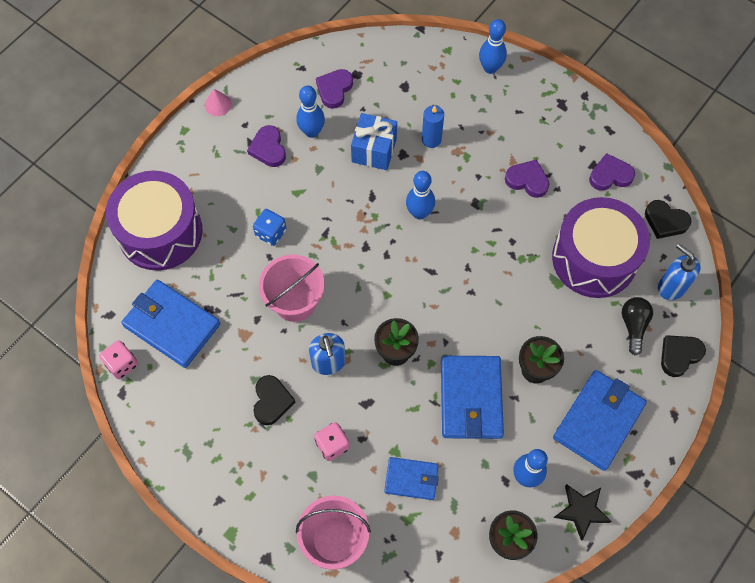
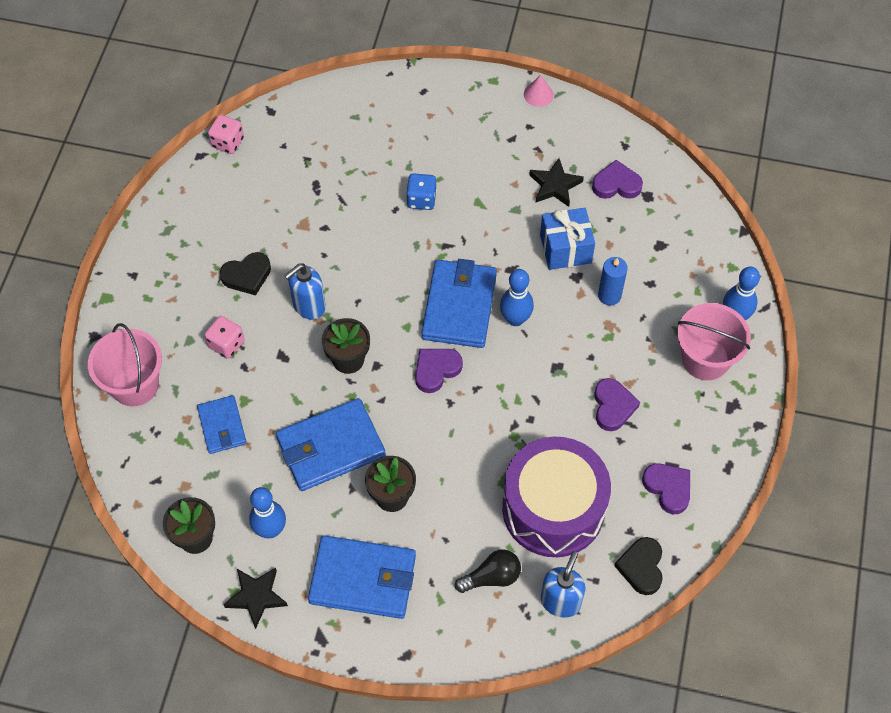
camera: 65 degrees right, 5 degrees down
purple drum [106,171,203,271] -> none
blue wallet [121,280,220,368] -> blue wallet moved to [421,259,497,348]
purple heart [247,125,286,167] -> purple heart moved to [415,349,463,393]
pink bucket [259,254,325,322] -> pink bucket moved to [677,303,751,381]
blue bowling pin [296,86,325,138] -> black star [529,158,584,207]
black heart [661,335,706,377] -> none

